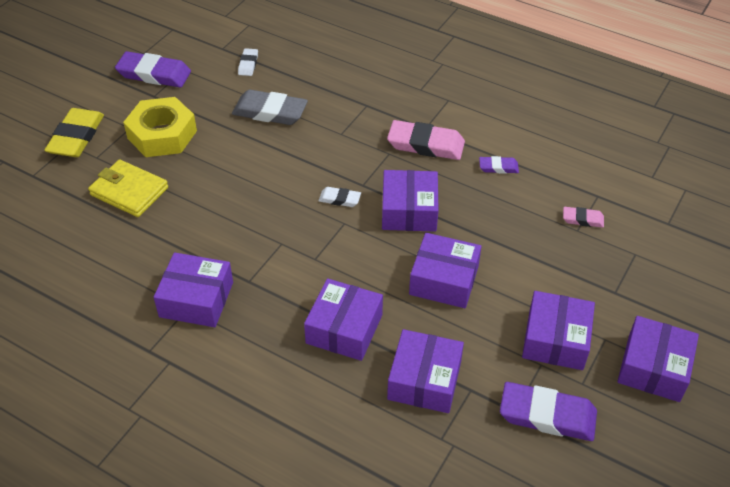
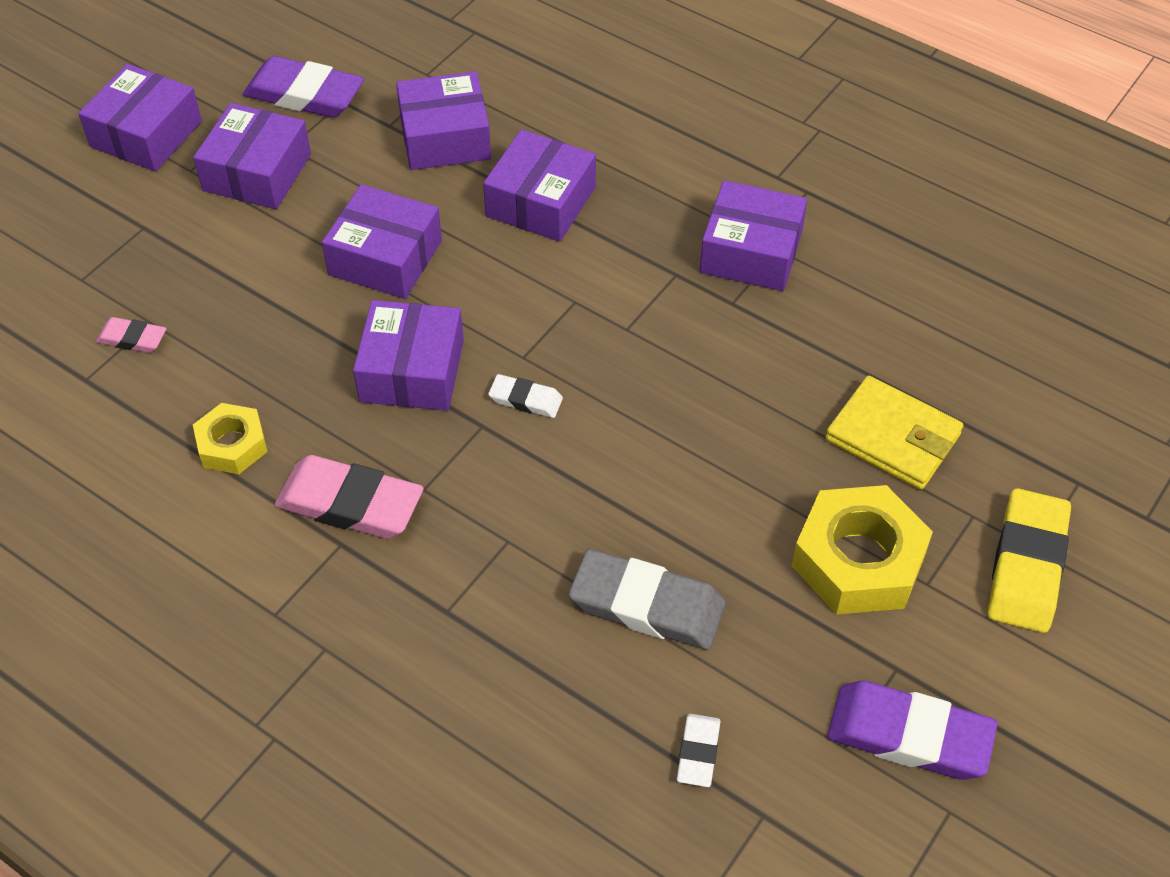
camera: 175 degrees left, 5 degrees up
purple box [387,329,464,413] -> purple box turned 60 degrees clockwise [396,71,491,170]
purple eraser [479,156,519,174] -> yellow nut [193,403,268,474]

